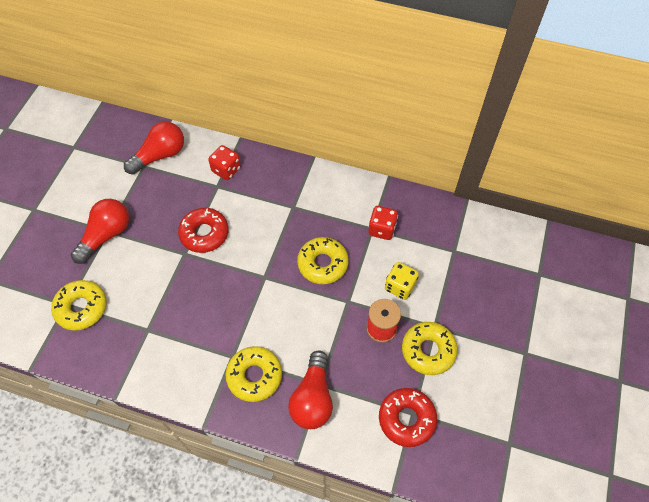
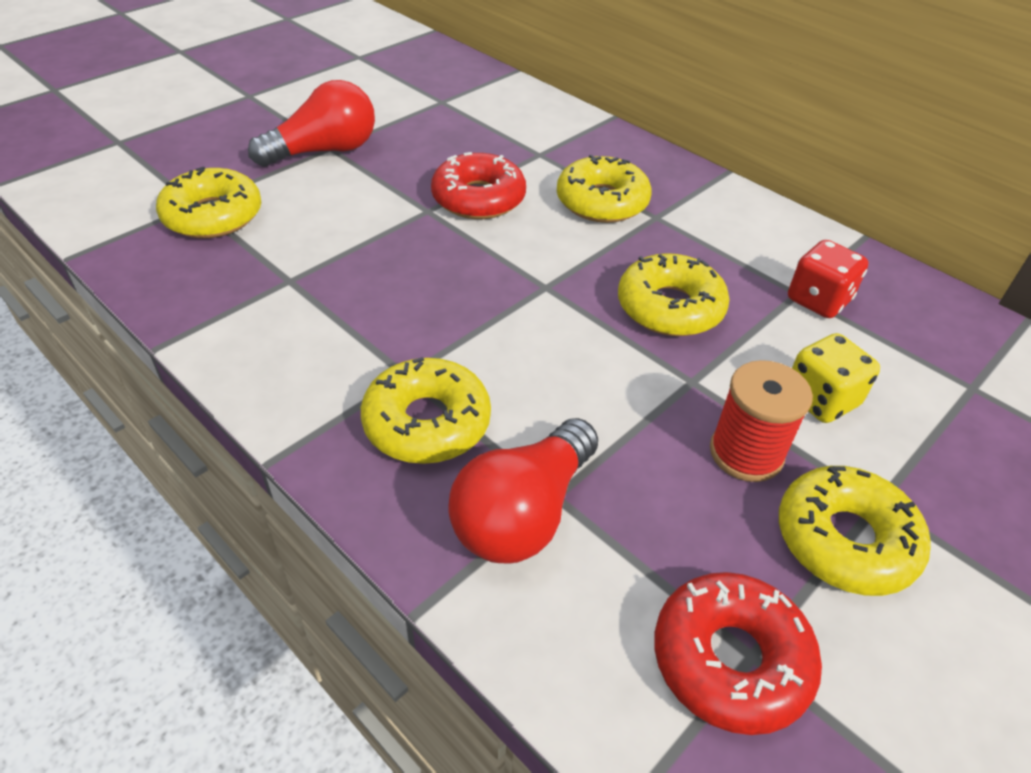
camera: 25 degrees right, 15 degrees down
red light bulb [124,121,184,175] -> none
red dice [208,145,241,180] -> none
none -> yellow donut [557,155,652,223]

